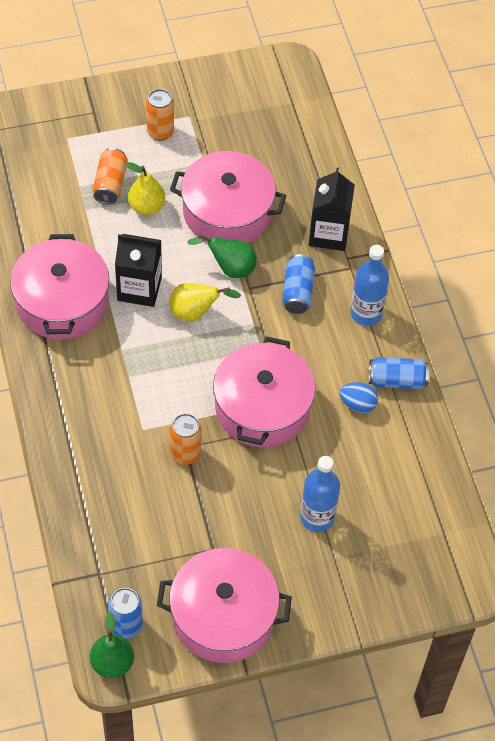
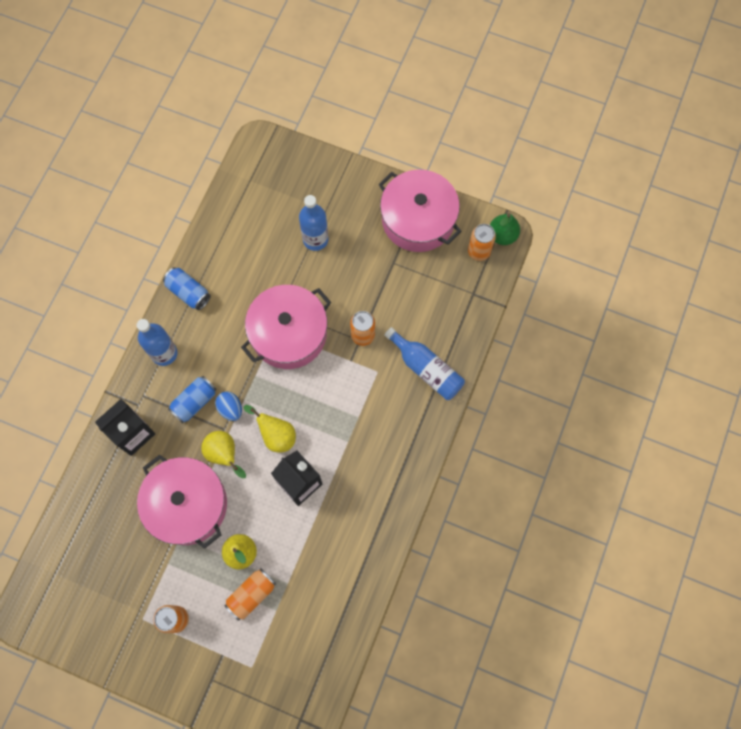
camera: 140 degrees left, 15 degrees up
pink pot [10,234,109,339] -> none
blue can [108,588,143,639] -> orange can [468,224,496,261]
green pear [187,234,256,278] -> yellow pear [201,431,246,478]
blue egg [340,382,378,413] -> blue egg moved to [215,391,242,421]
none -> blue bottle [384,327,465,400]

